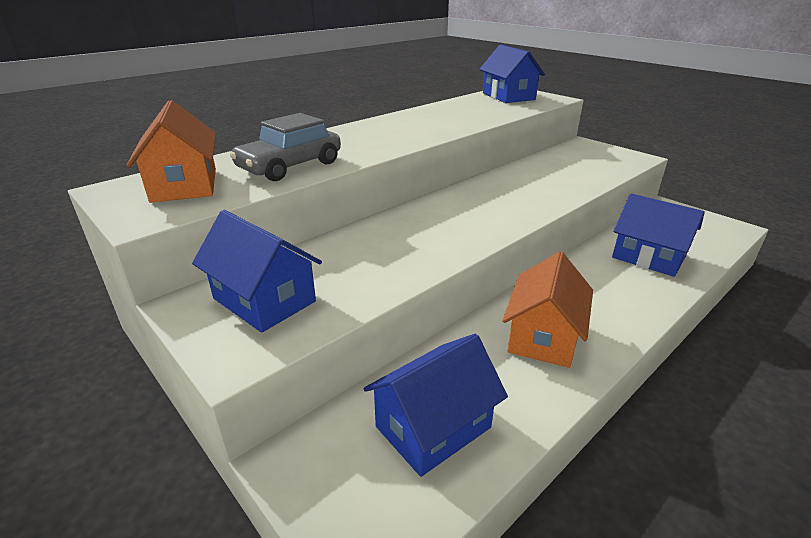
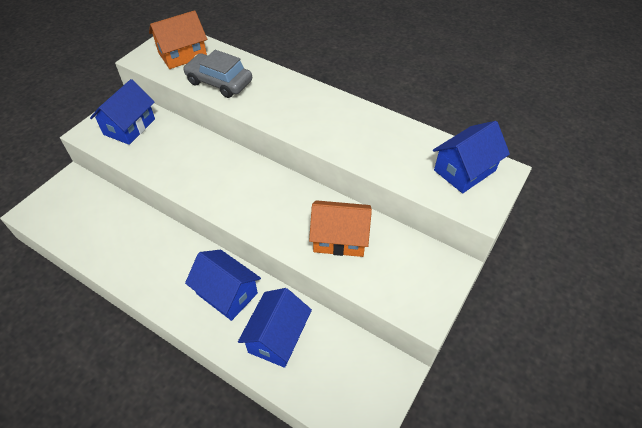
camera: 75 degrees right, 20 degrees up
blue house [363,334,508,477] -> blue house moved to [185,250,261,321]
orange house [503,252,593,368] -> orange house moved to [309,200,372,257]

